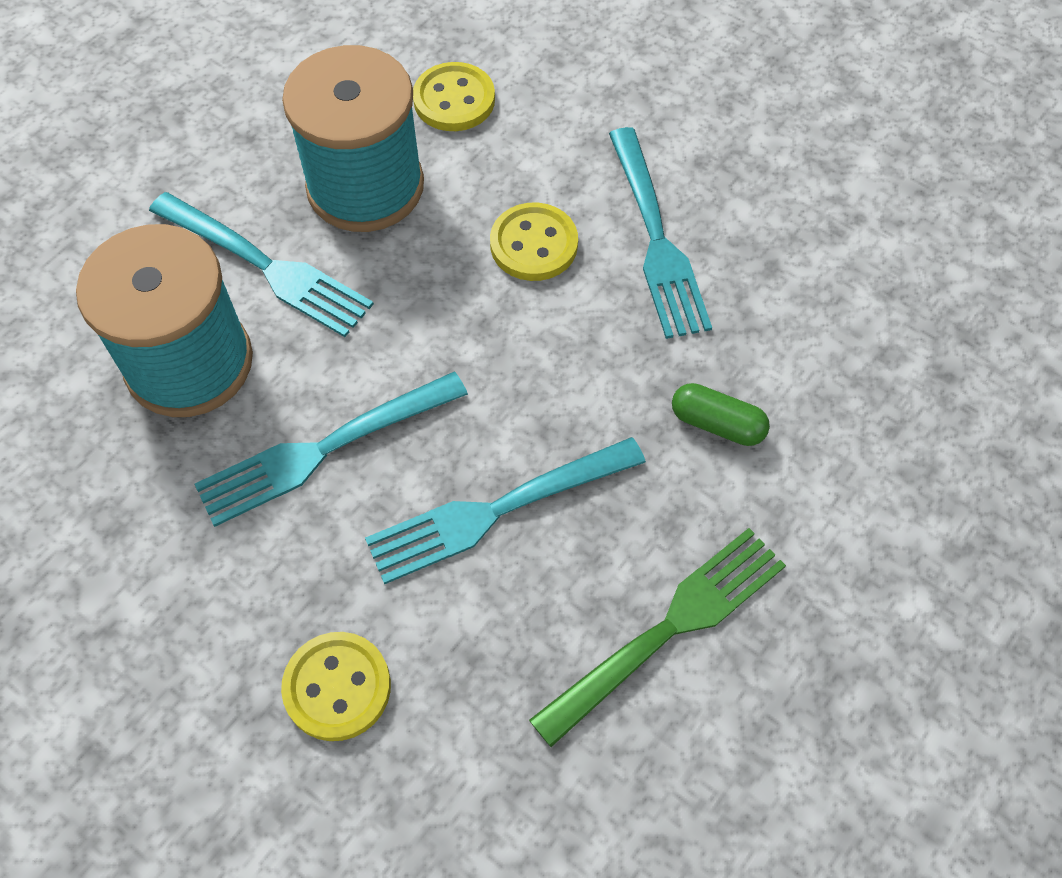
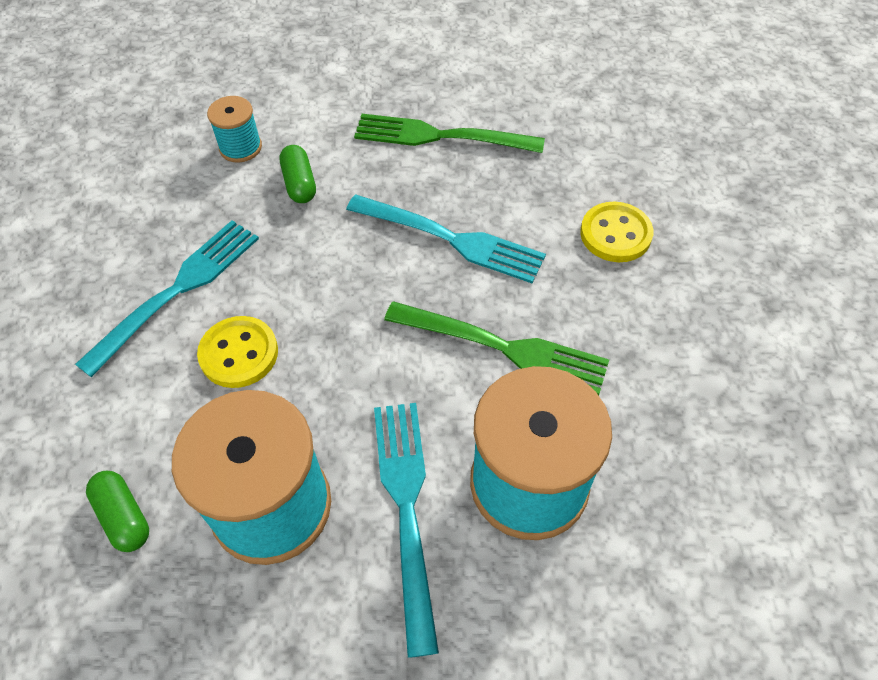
camera: 130 degrees left, 5 degrees down
turquoise fork [195,372,468,527] -> green fork [384,301,609,395]
yellow button [413,62,495,131] -> green capsule [86,471,149,552]
none -> turquoise spool [207,96,262,163]

